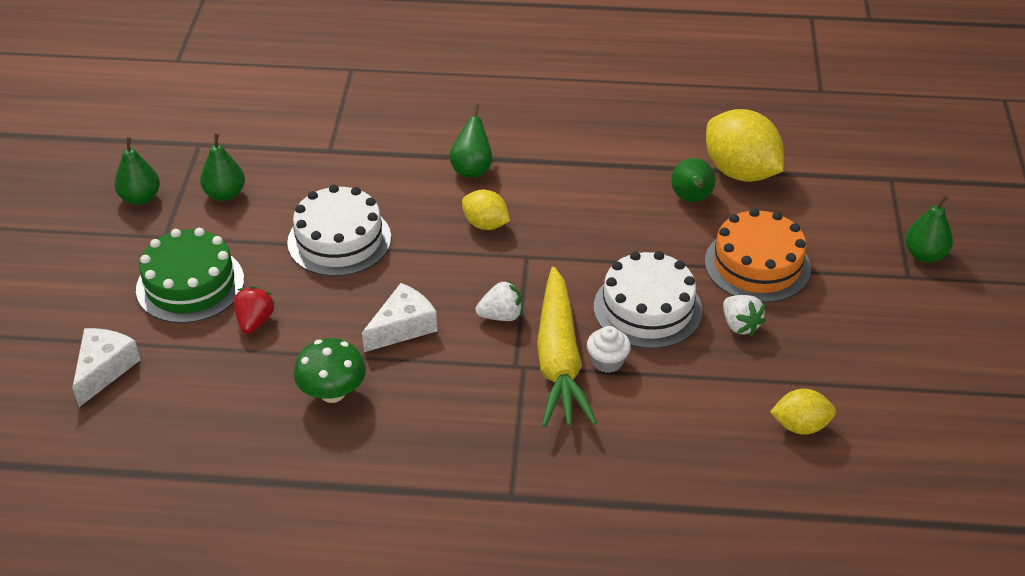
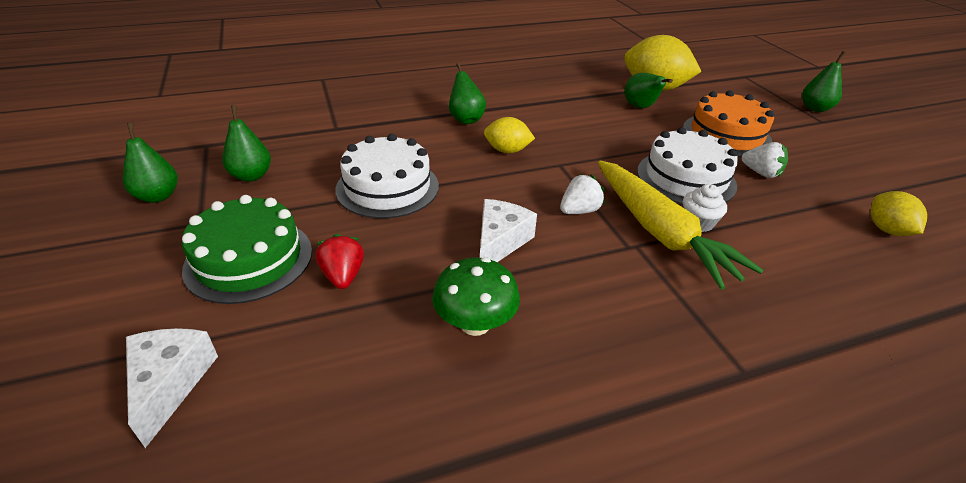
camera: 25 degrees left, 5 degrees down
yellow lemon [770,389,836,435] -> yellow lemon turned 75 degrees counterclockwise [871,191,927,236]

